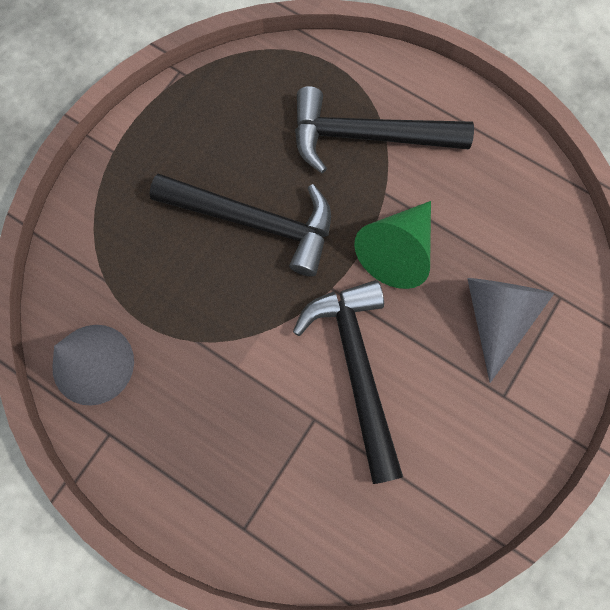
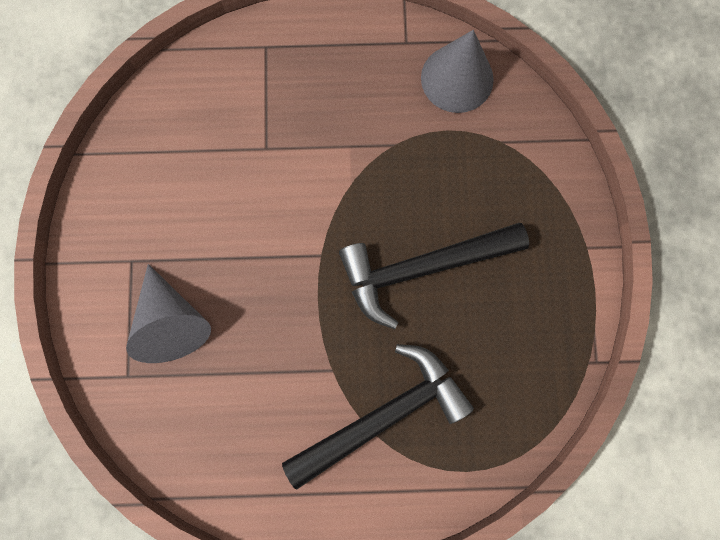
camera: 145 degrees right, 5 degrees up
black hammer [293,280,403,484] -> none
green cone [354,201,431,289] -> none

